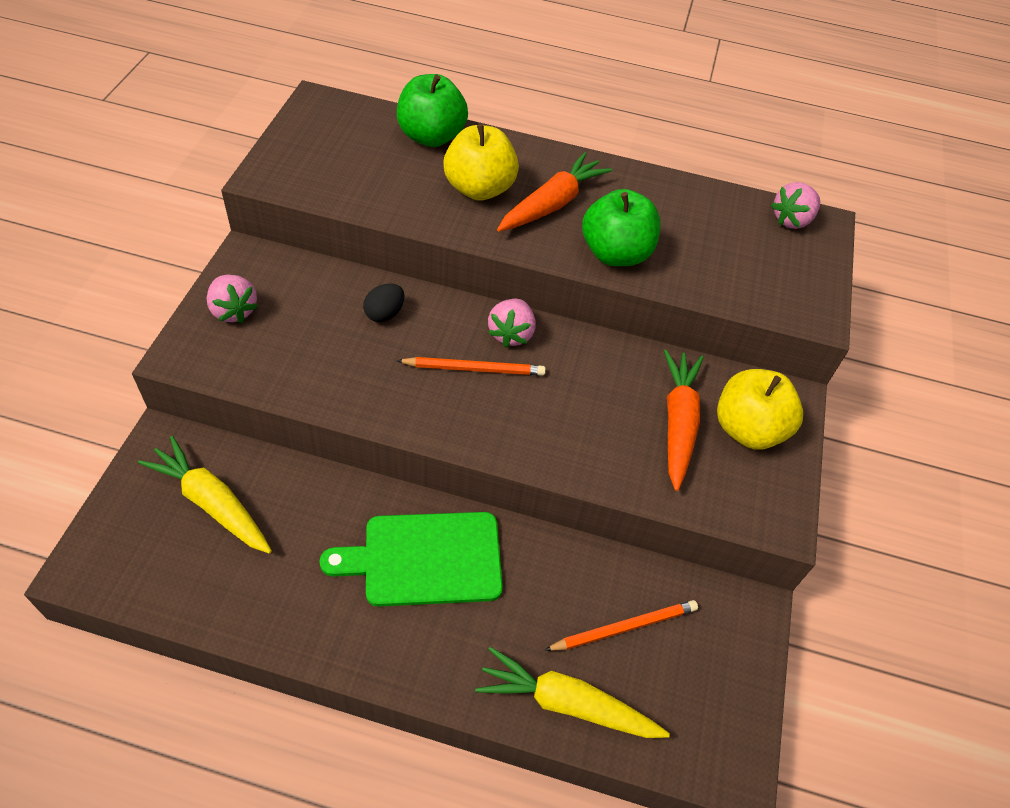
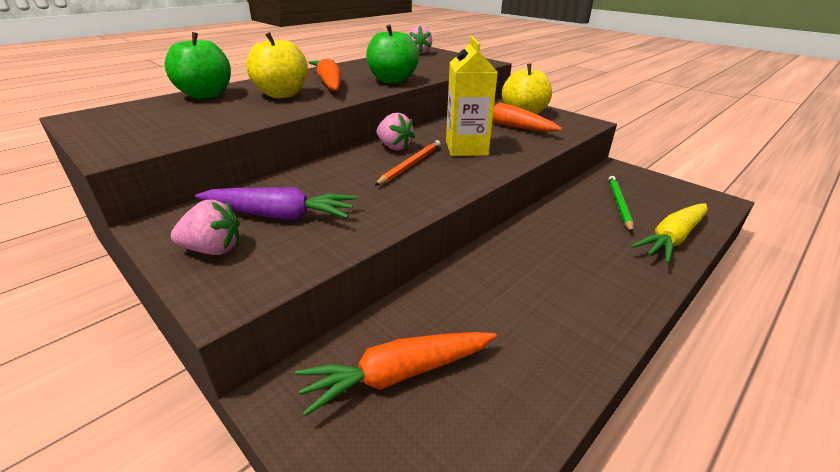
camera: 55 degrees left, 20 degrees down
yellow carrot [138,436,272,554] -> orange carrot [295,332,497,416]
green cutting board [320,512,503,607] -> none
black egg [363,283,404,322] -> none
orange pencil [545,600,698,651] -> green pencil [608,176,633,233]
none -> purple carrot [195,187,357,220]
none -> yellow carton [446,36,498,156]

